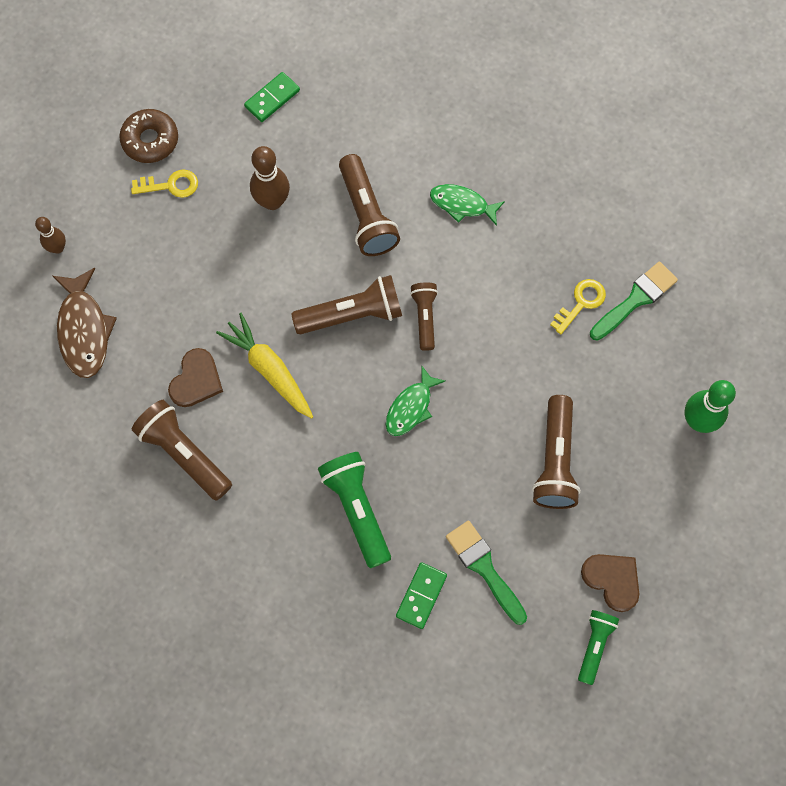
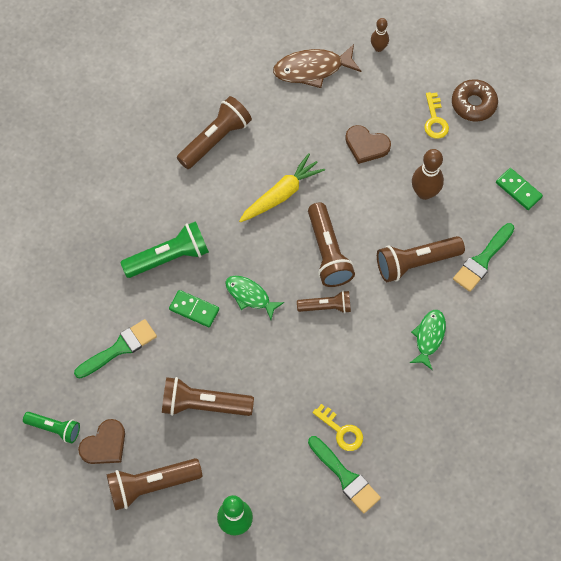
camera: 90 degrees right, 5 degrees down
brown heart [168,348,223,407] -> brown heart moved to [345,125,391,164]
green domino [396,562,447,629] -> green domino moved to [169,290,219,328]
none -> brown flashlight [107,458,202,510]
none -> green brush [453,223,515,292]

